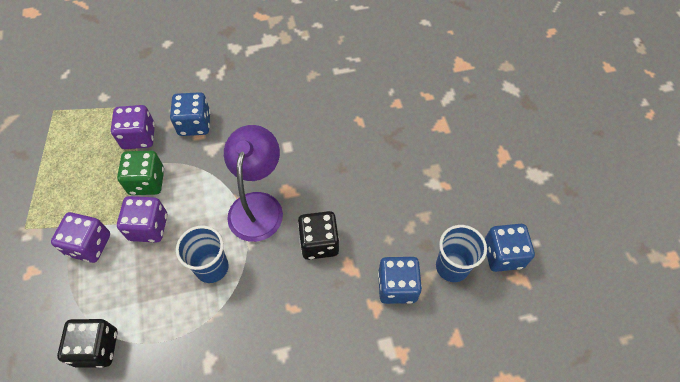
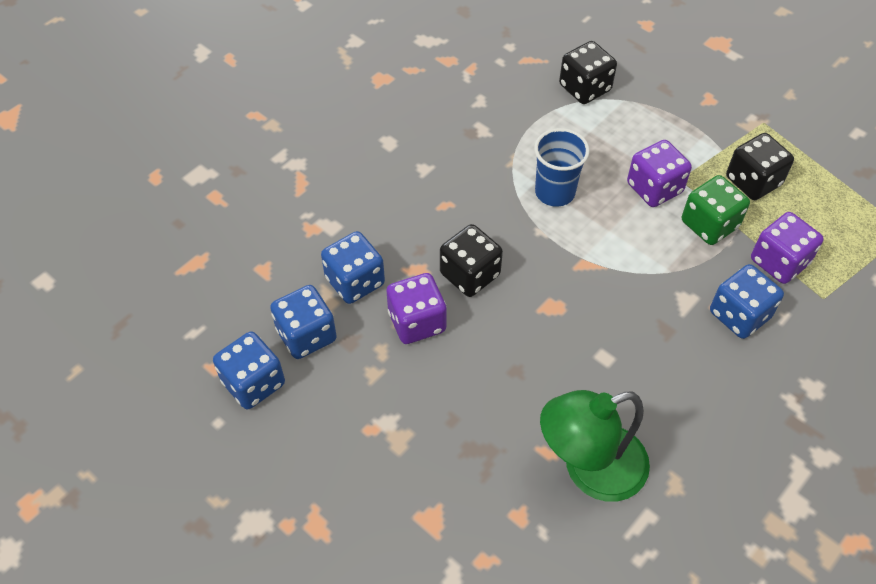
camera: 145 degrees right, 5 degrees down
purple dice [51,212,110,263] -> purple dice moved to [386,273,447,344]
purple lamp [224,125,283,242] -> none
blue cup [436,225,487,282] -> blue dice [270,285,337,359]
none -> green lamp [540,390,650,502]
none -> black dice [726,133,794,200]

